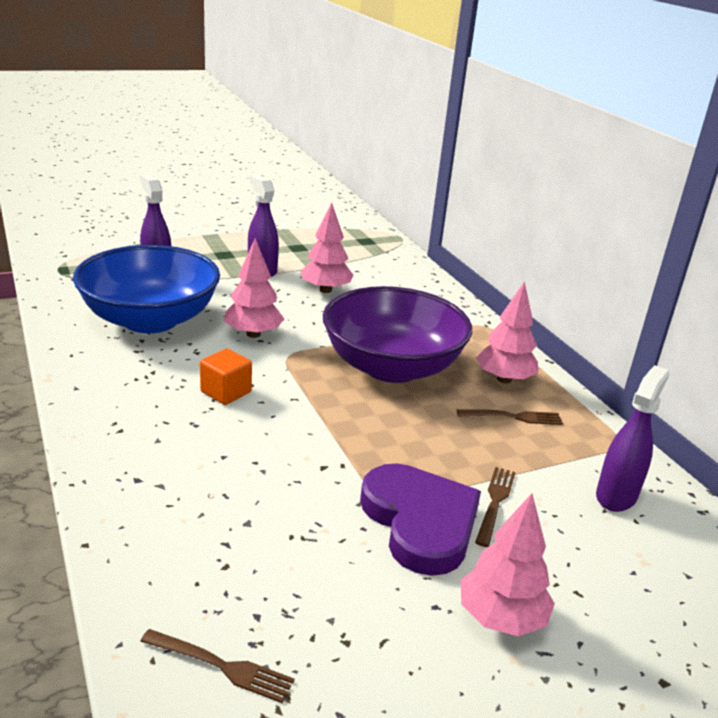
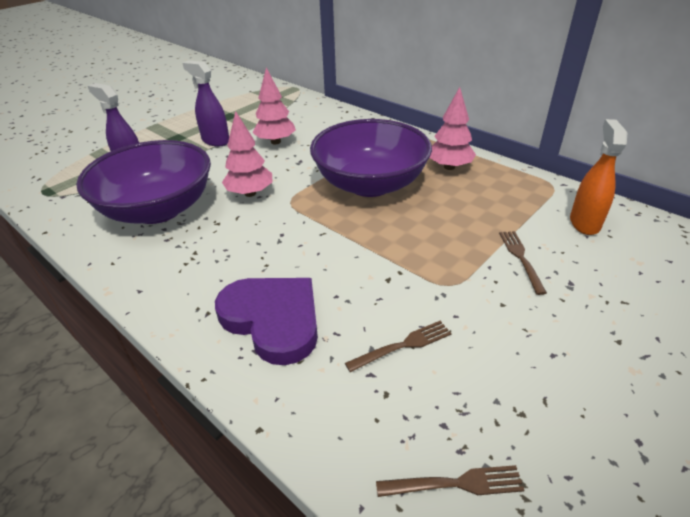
camera: 20 degrees left, 10 degrees up
blue bowl [73,245,220,333] -> purple bowl [76,140,211,224]
orange cube [200,348,252,405] -> none
purple heart [360,463,481,576] -> purple heart moved to [215,278,318,365]
brown fork [457,409,563,425] -> brown fork moved to [345,321,452,372]
pink tree [461,493,555,636] -> none
purple spray bottle [596,365,670,512] -> orange spray bottle [570,119,627,235]

